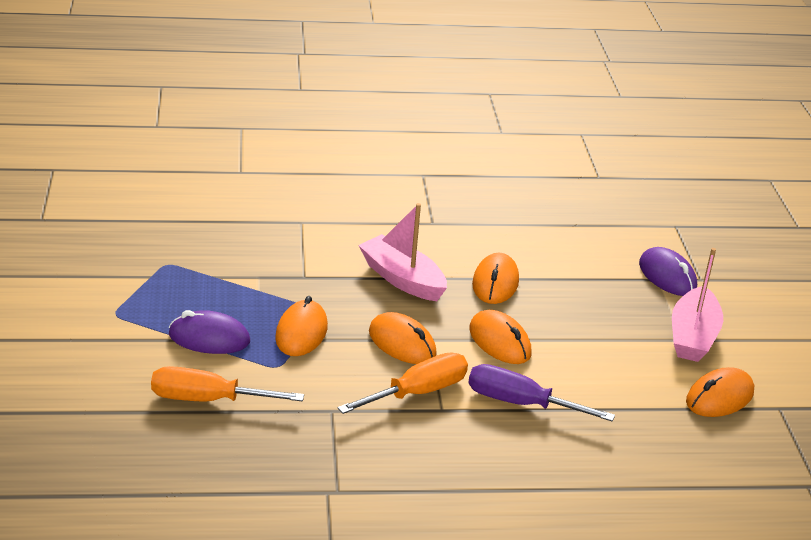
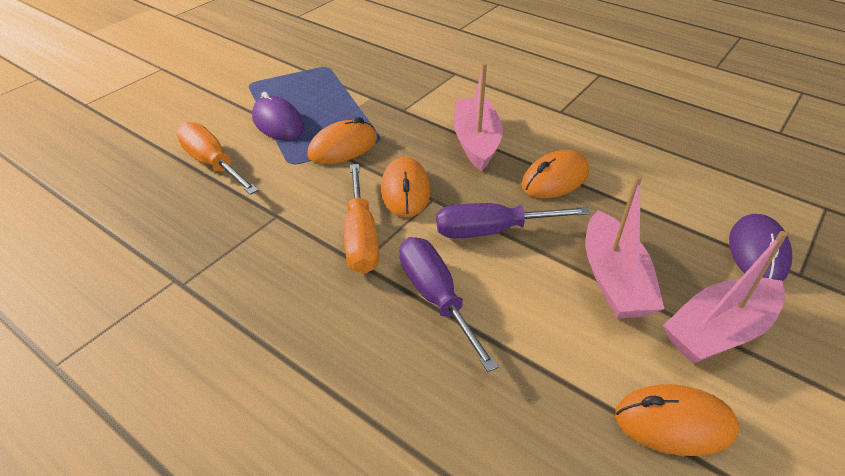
camera: 45 degrees right, 10 degrees up
orange screwdriver [337,352,468,414] -> orange screwdriver turned 75 degrees clockwise [344,164,379,274]
orange mouse [469,310,532,364] -> purple screwdriver [436,203,591,238]
none -> pink boat [586,175,664,319]

